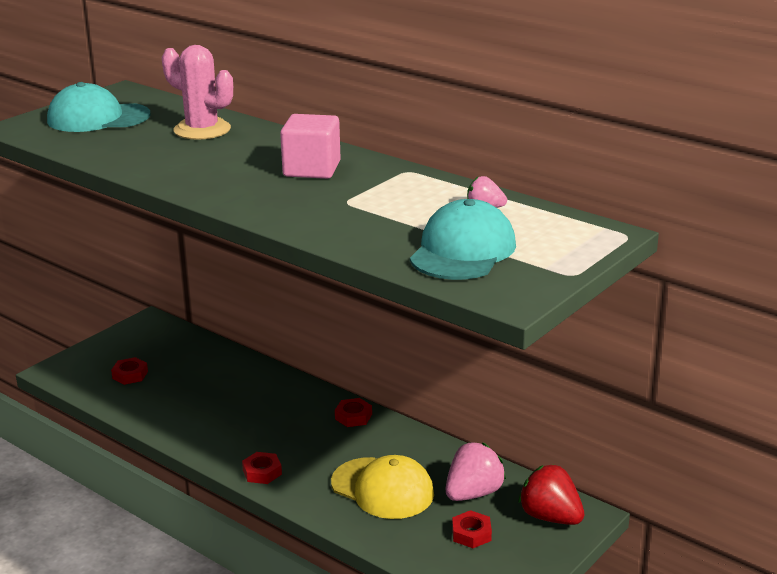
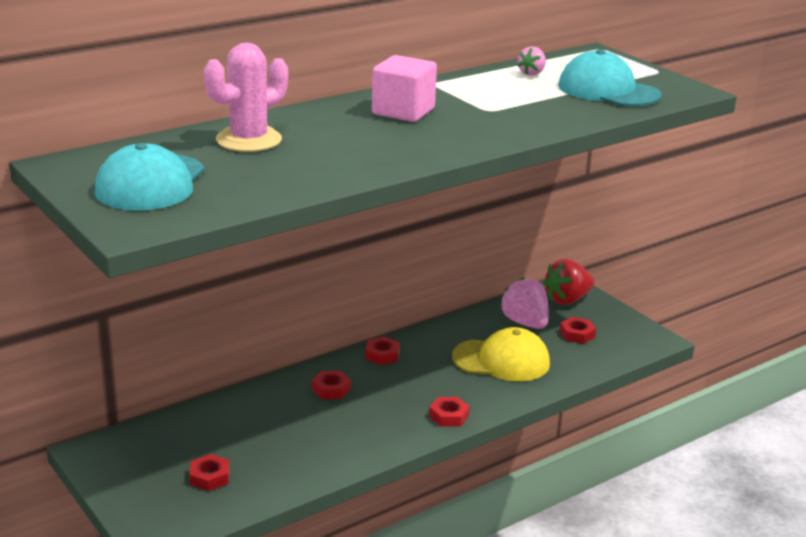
camera: 75 degrees left, 0 degrees up
yellow cap [331,455,434,519] -> yellow cap turned 45 degrees clockwise [452,327,550,381]
none -> red nut [312,371,351,399]

